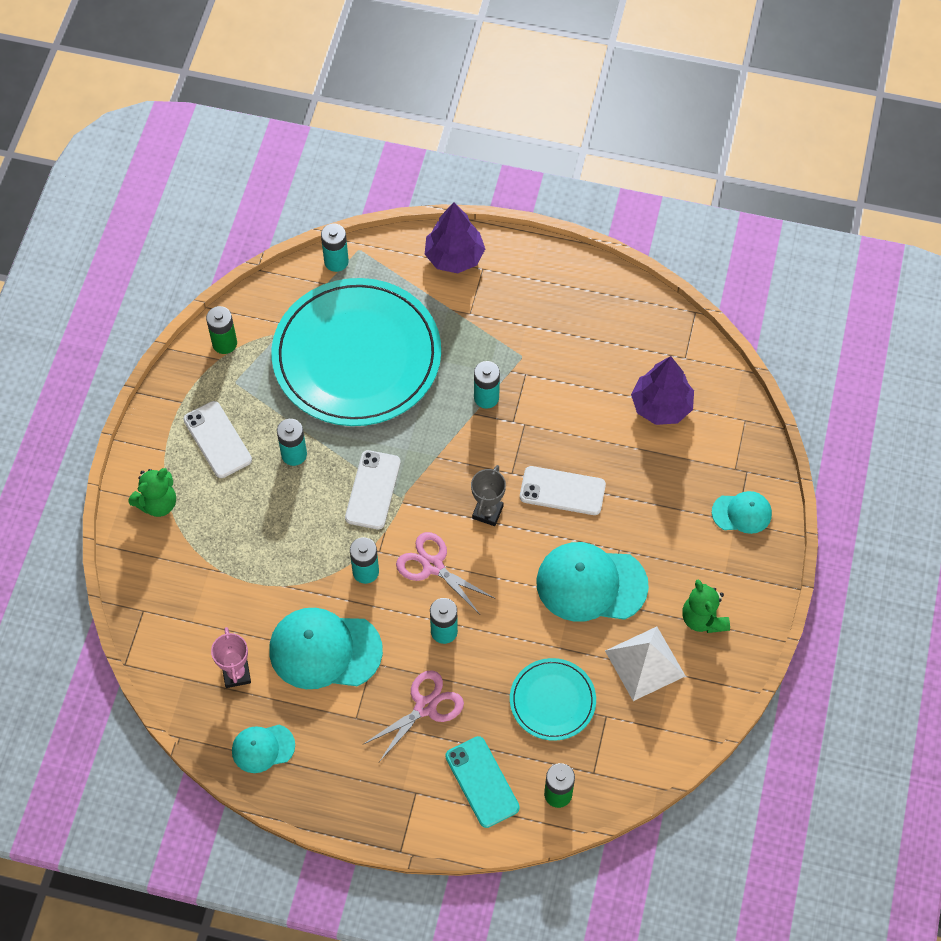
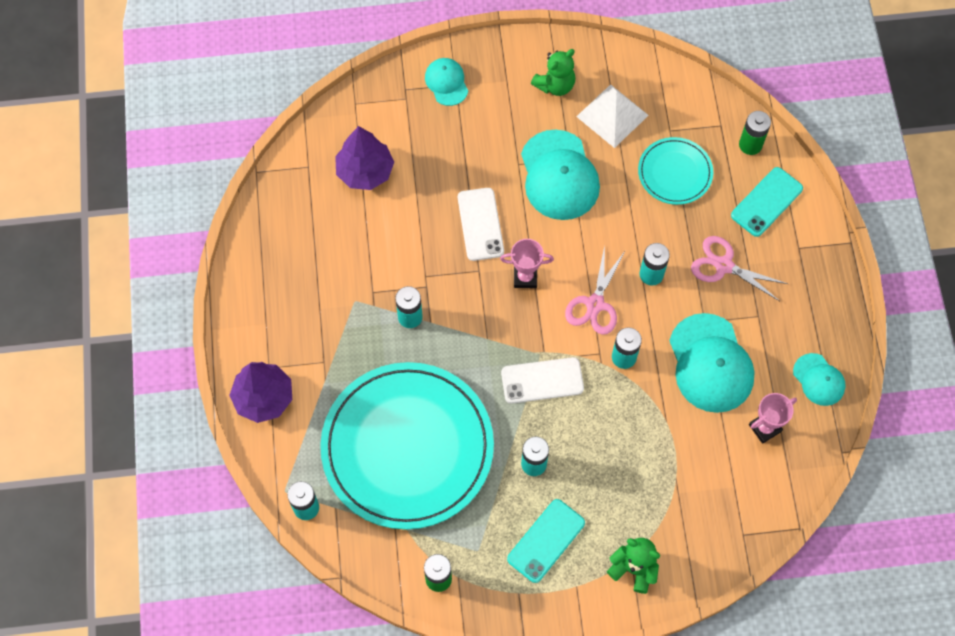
camera: 110 degrees left, 5 degrees up
white phone [183,401,252,478] -> turquoise phone [507,499,585,583]
grey trophy [471,465,506,526] -> pink trophy [500,239,554,288]

